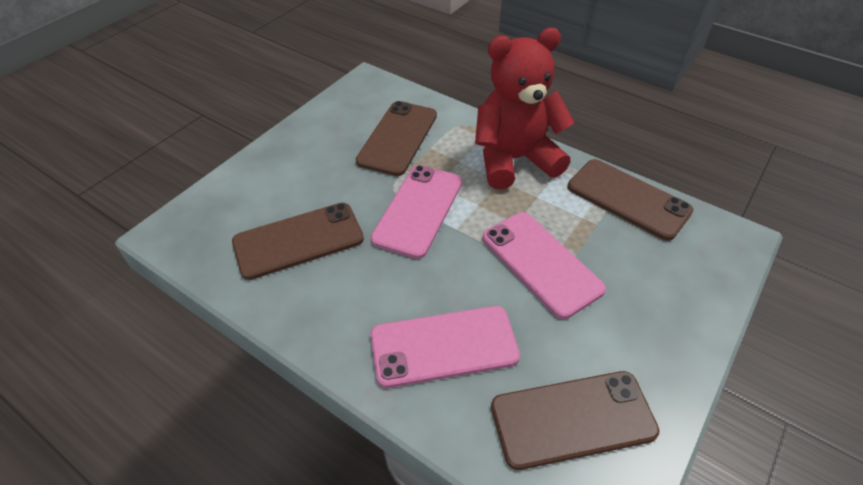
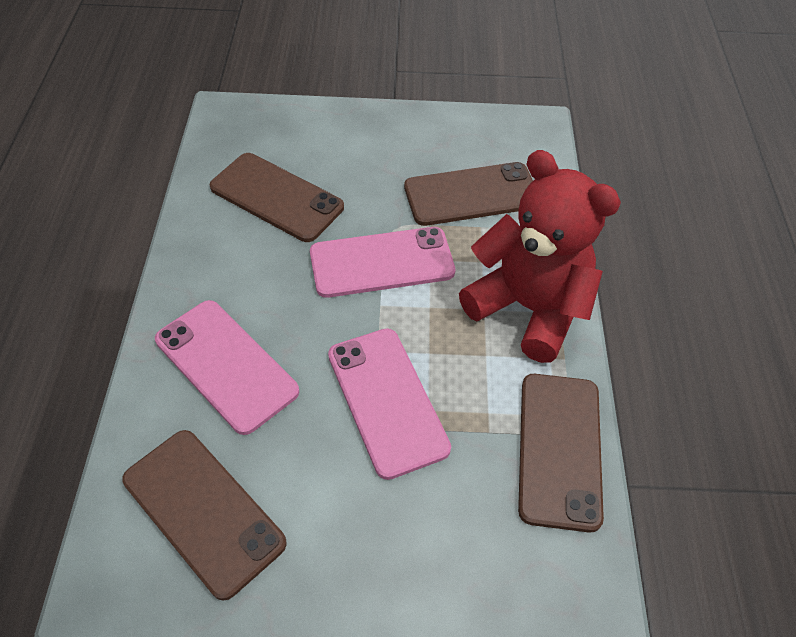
camera: 55 degrees right, 5 degrees up
pink phone [482,212,606,319] -> pink phone turned 45 degrees counterclockwise [328,328,451,480]

